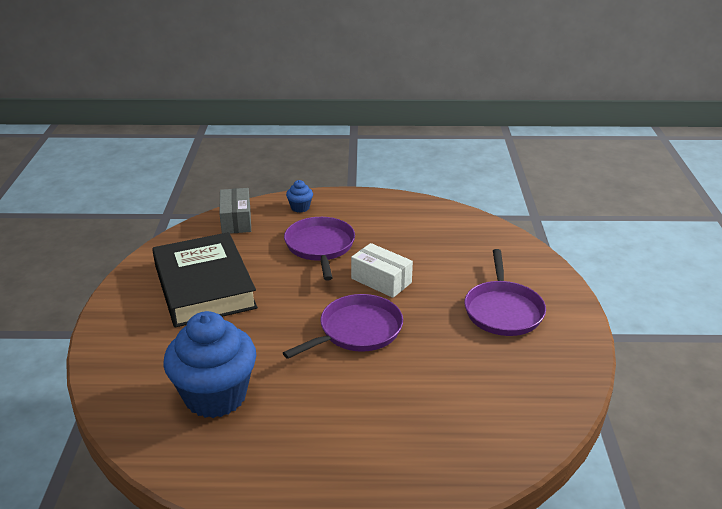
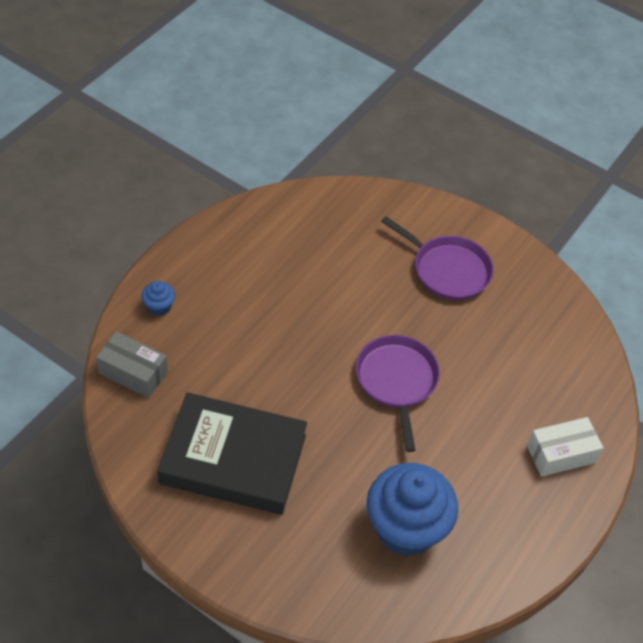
camera: 60 degrees left, 20 degrees up
purple pan [284,217,355,281] -> none
white box [351,243,413,298] -> white box moved to [527,417,603,477]

